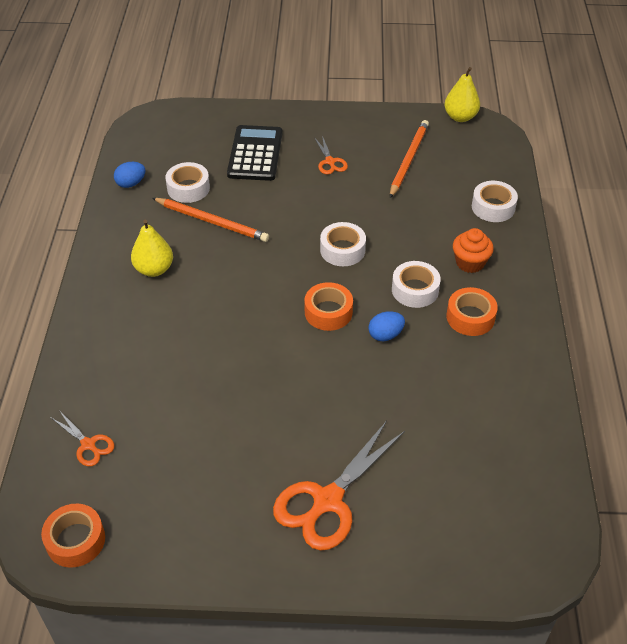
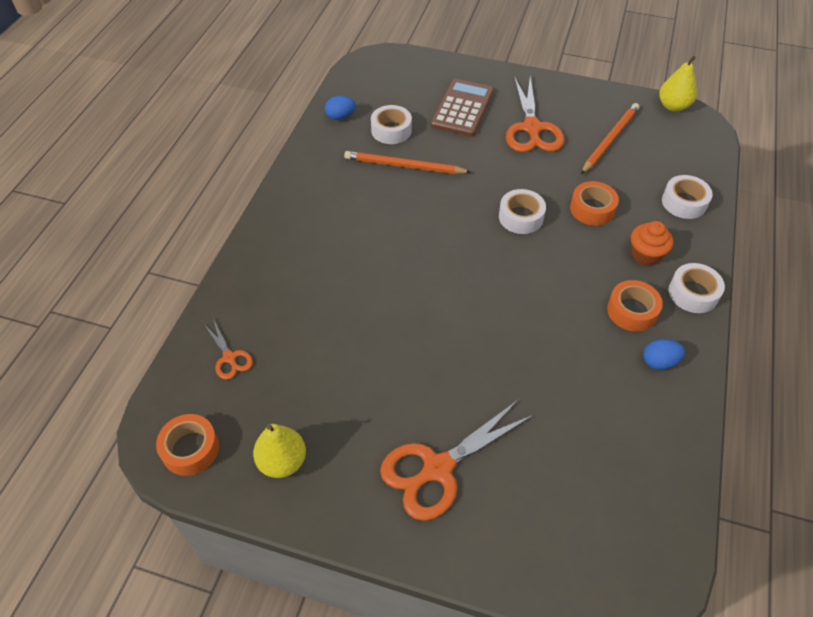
camera: 15 degrees right, 5 degrees up
yellow pear [131,220,173,277] -> yellow pear moved to [253,424,306,478]
orange pencil [152,198,269,242] -> orange pencil turned 150 degrees clockwise [344,151,471,174]
black calculator [227,125,283,181] -> brown calculator [431,79,494,137]
orange tape [304,282,353,331] -> orange tape moved to [570,181,619,226]
orange scissors [314,136,348,174] -> orange scissors [506,76,565,152], size x2.00
blue egg [369,311,405,341] -> blue egg moved to [643,339,685,370]
white tape [392,261,441,308] -> white tape moved to [668,263,725,313]

